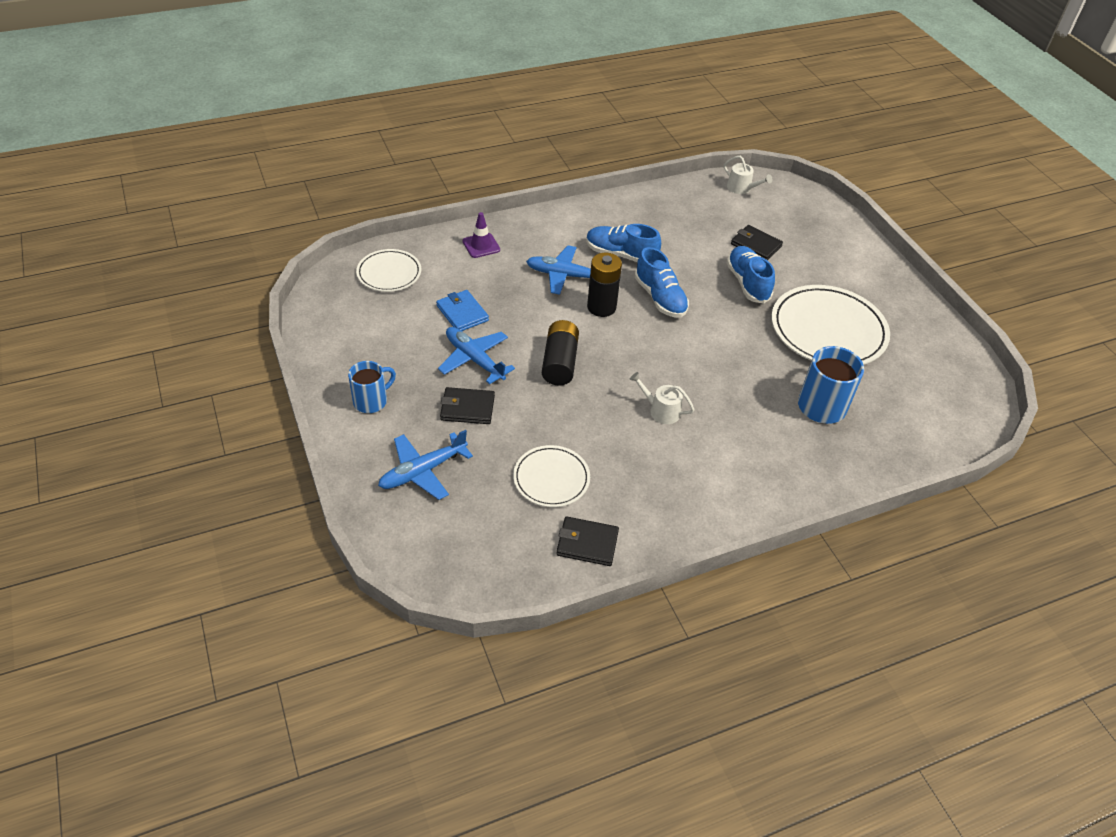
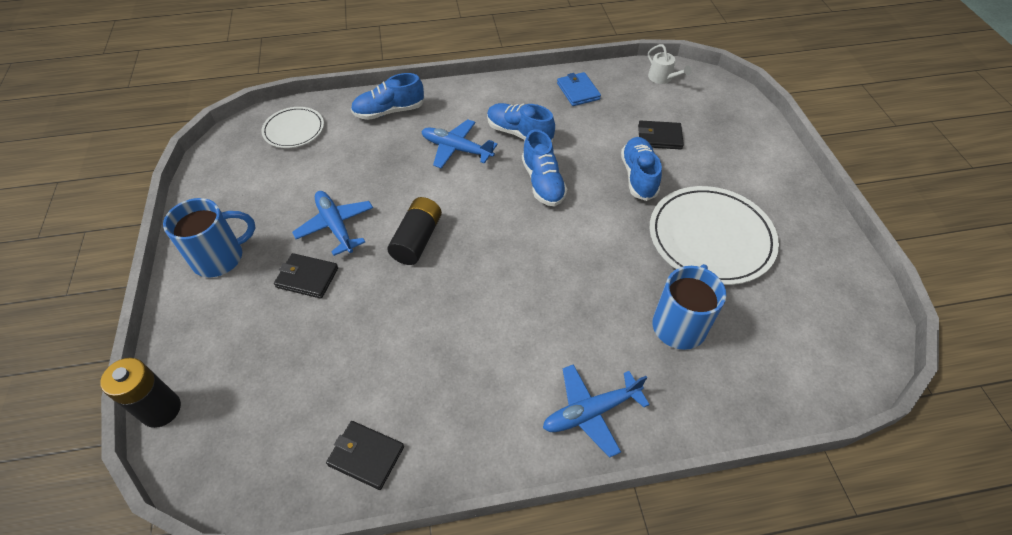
camera: 15 degrees right, 5 degrees up
blue mug [348,361,396,413] -> blue mug [163,198,255,277], size x1.50
blue plane [378,430,473,500] -> blue plane moved to [543,364,650,458]
blue wallet [436,290,489,331] -> blue wallet moved to [557,72,601,106]
purple traffic cone [463,212,500,258] -> blue shoe [351,73,424,120]
white plate [513,445,590,507] -> none
black battery [587,253,622,317] -> black battery moved to [100,358,181,428]
white watering can [630,372,695,424] -> none
black wallet [731,225,783,260] -> black wallet turned 45 degrees counterclockwise [638,121,684,149]

